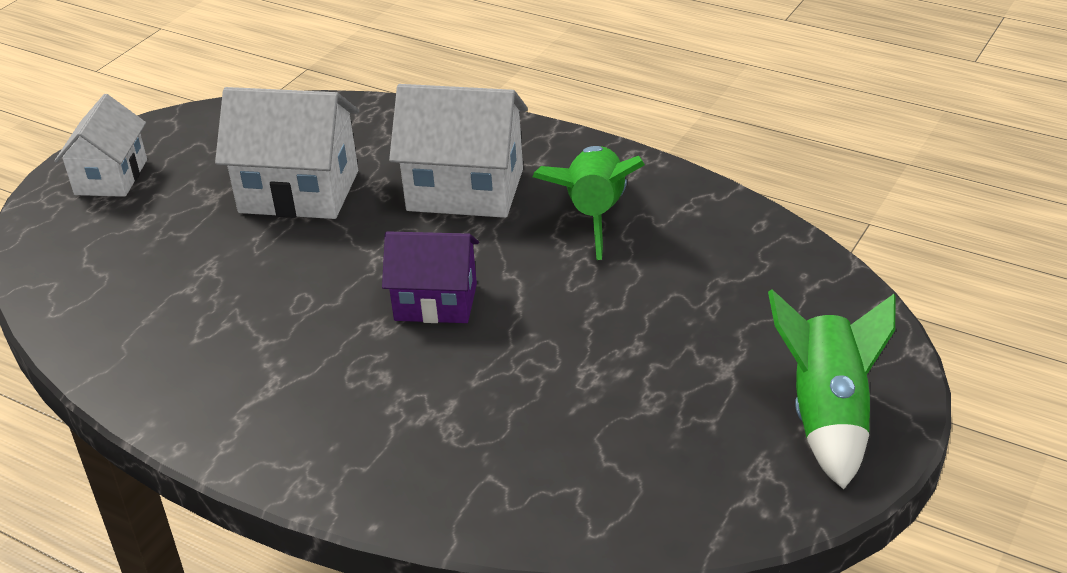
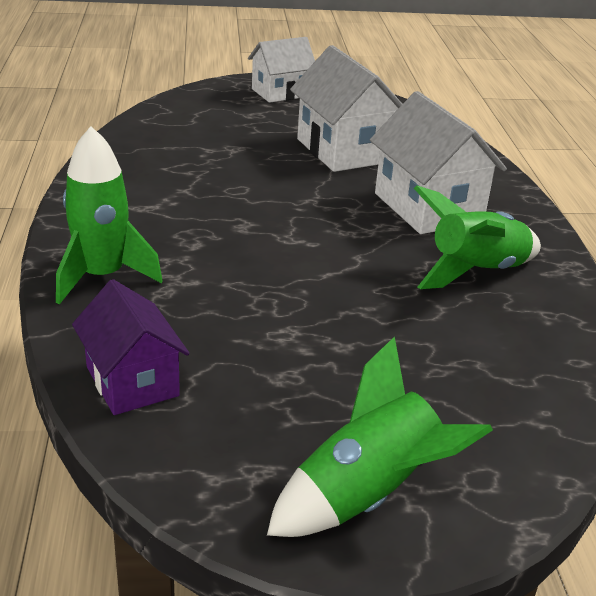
camera: 50 degrees right, 5 degrees down
purple house [382,231,479,323] -> purple house moved to [72,279,190,415]
none -> green rocket [56,126,163,304]

